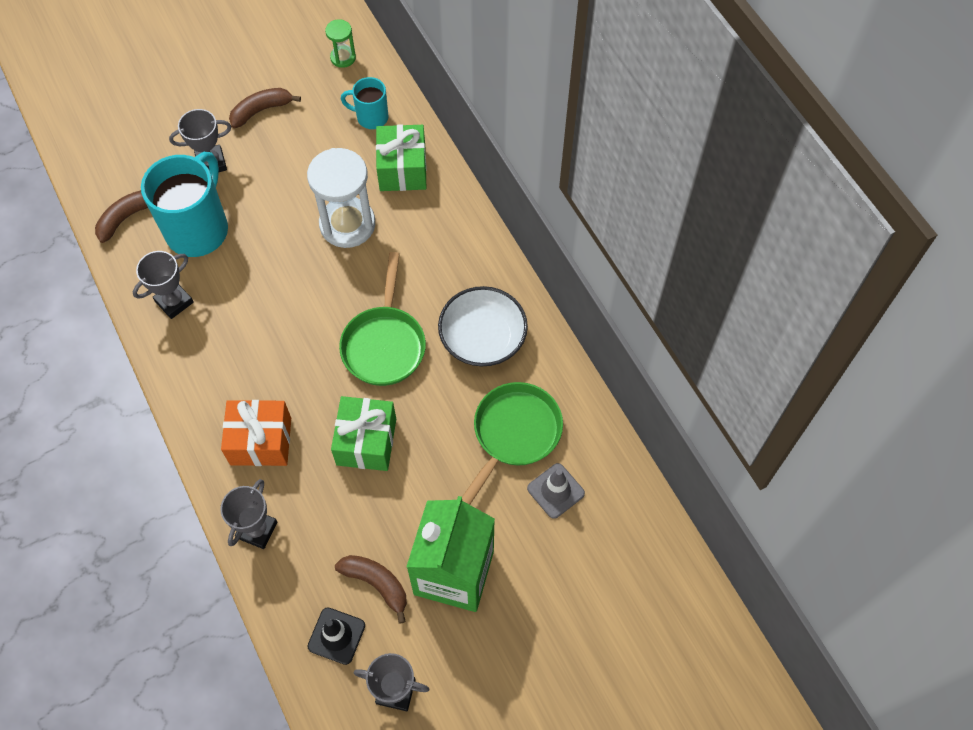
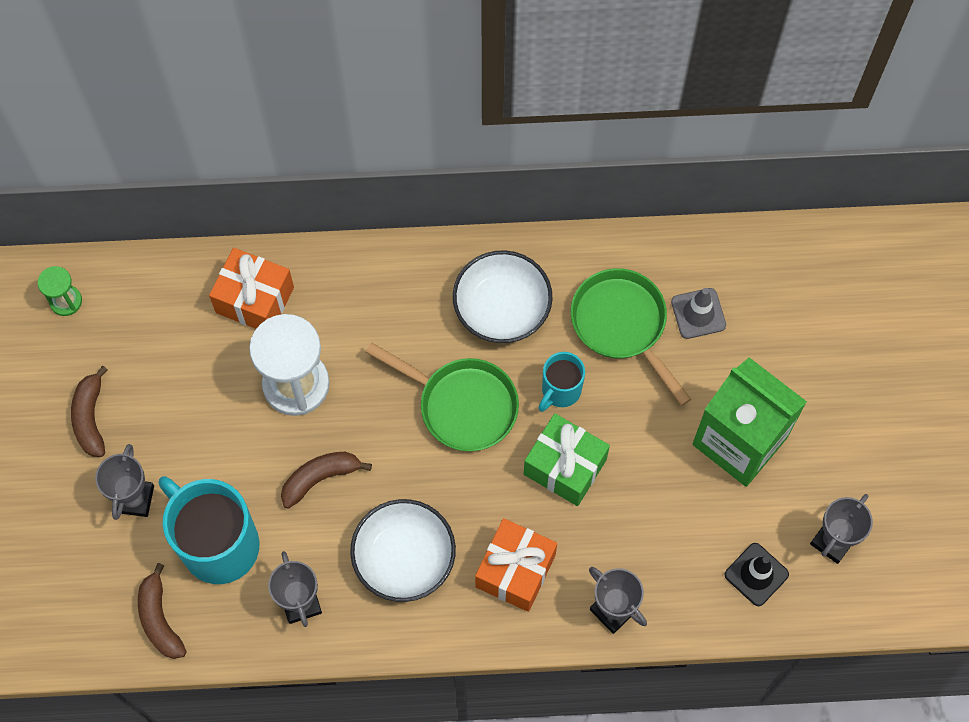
camera: 65 degrees left, 5 degrees up
brown banana [335,555,407,624] -> brown banana moved to [281,452,372,509]
turquoise mug [341,77,388,129] -> turquoise mug moved to [539,352,585,412]
green gift [376,124,427,191] -> orange gift [209,248,294,329]
none -> white bowl [350,499,456,602]

